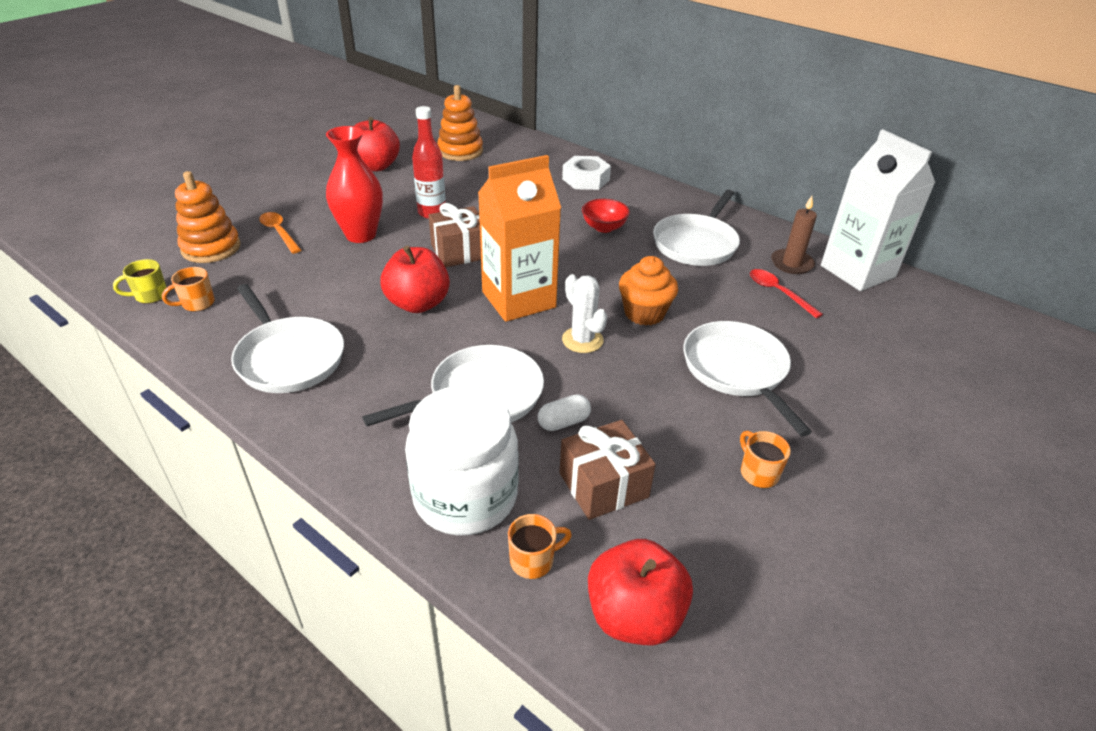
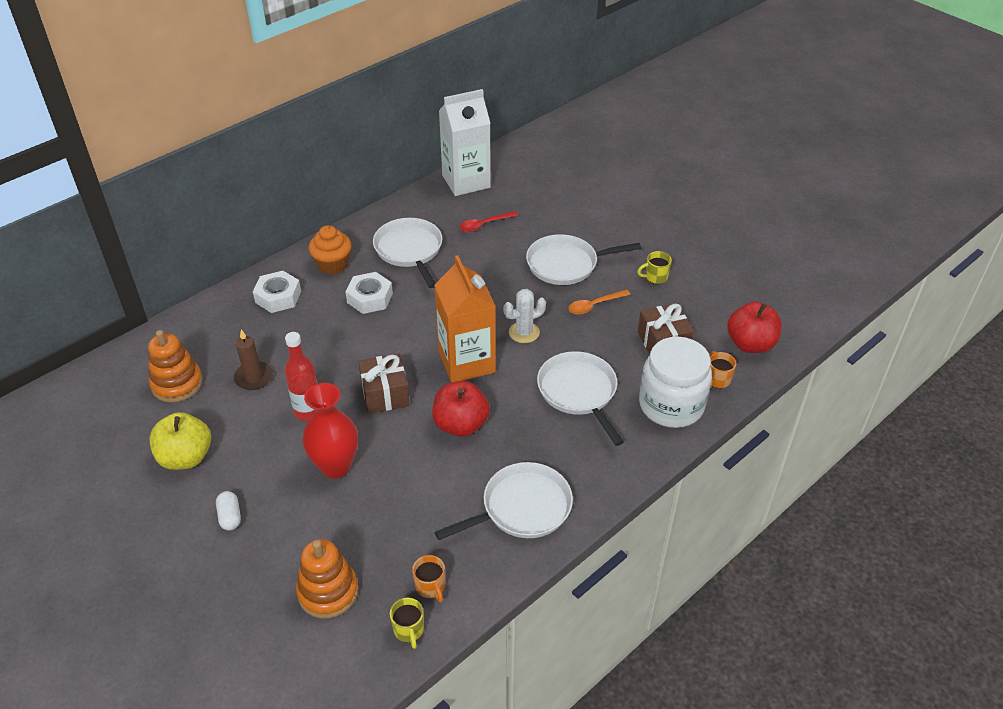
camera: 80 degrees left, 5 degrees up
orange spoon [259,212,301,254] -> orange spoon moved to [568,290,631,315]
red apple [354,117,400,171] -> yellow apple [150,412,211,470]
white capsule [538,394,591,431] -> white capsule moved to [216,491,241,530]
red bowl [582,199,630,233] -> white nut [345,272,393,314]
orange cupcake [619,256,678,326] -> orange cupcake moved to [309,225,352,275]
white pan [653,190,740,266] -> white pan turned 150 degrees counterclockwise [373,218,442,288]
orange mug [740,431,791,488] -> yellow mug [637,251,672,284]
brown candle [771,196,817,274] -> brown candle moved to [234,329,273,390]

